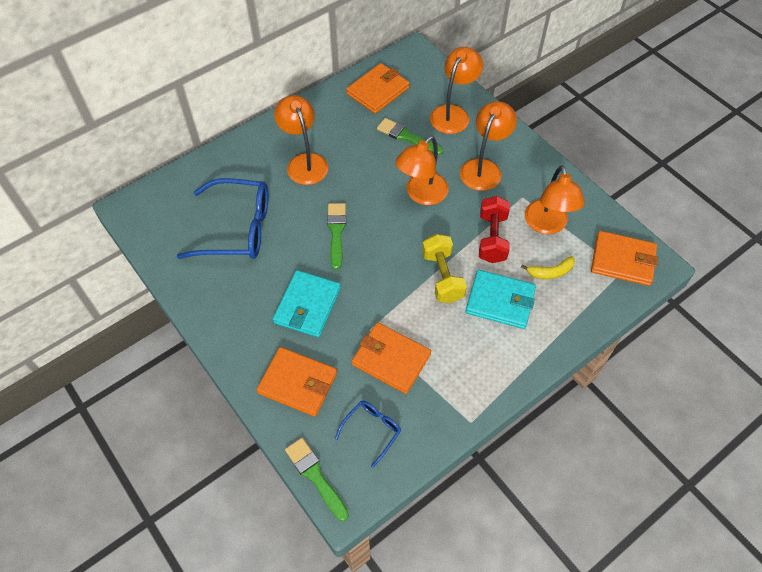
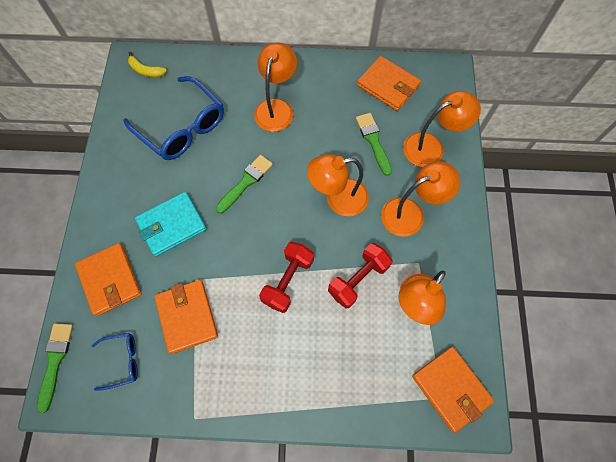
camera: 40 degrees right, 10 degrees up
orange wallet [346,63,410,114] -> orange wallet turned 45 degrees clockwise [357,56,421,111]
yellow dumbbell [422,234,467,303] -> red dumbbell [259,242,314,313]
turquoise wallet [465,270,536,329] -> none
yellow banana [521,256,575,279] -> yellow banana moved to [128,52,167,77]

